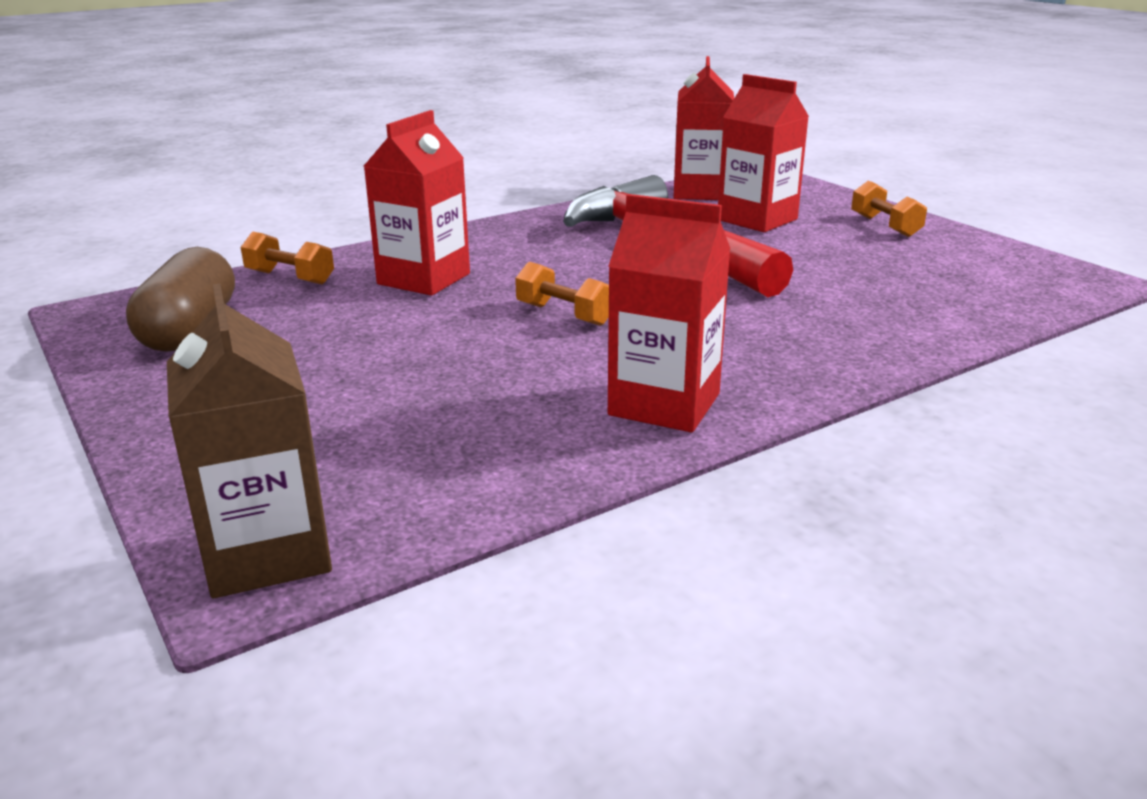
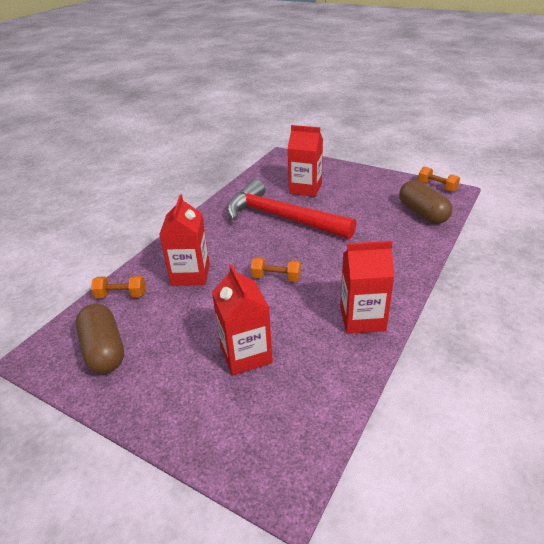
camera: 25 degrees left, 10 degrees up
brown carton [167,284,332,598] -> none
red carton [674,56,734,200] -> red carton moved to [212,264,273,375]
orange dumbbell [851,180,927,237] -> orange dumbbell moved to [418,166,460,192]
none -> brown capsule [399,180,452,224]

